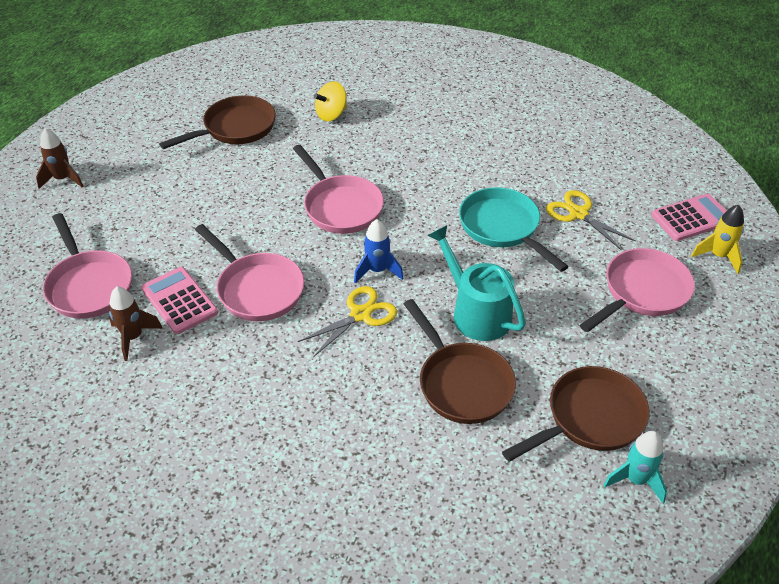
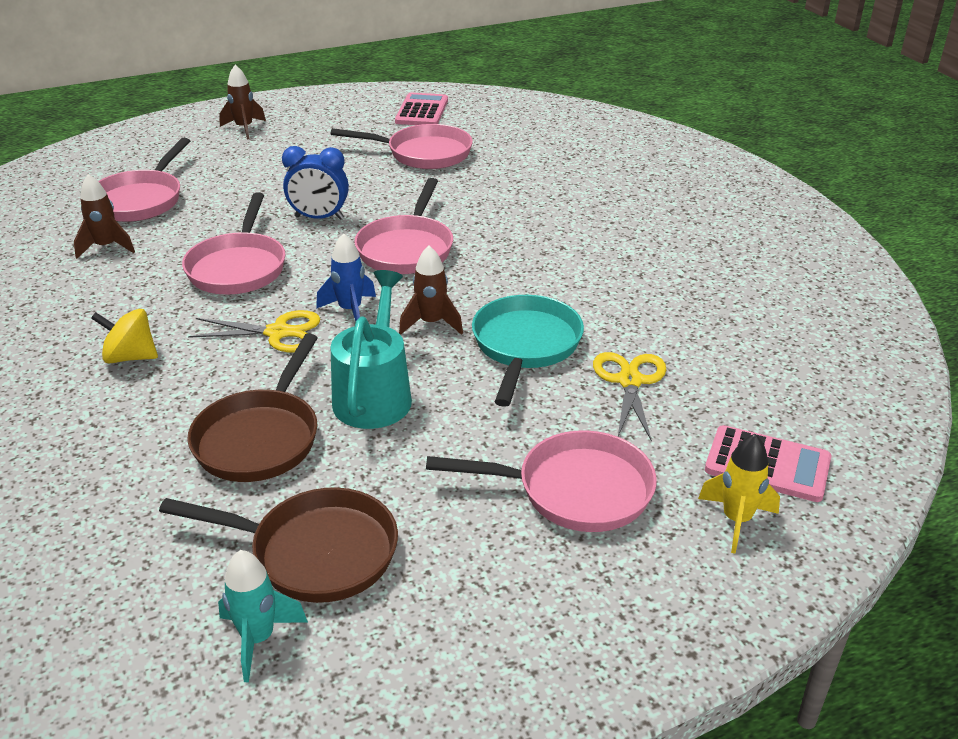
camera: 45 degrees right, 10 degrees down
pink calculator [141,267,218,334] -> pink calculator moved to [395,93,448,125]
brown pan [159,95,276,149] -> pink pan [330,124,473,169]
yellow spinning top [314,81,347,121] -> yellow spinning top moved to [91,309,158,364]
none -> blue clock [282,146,349,220]
none -> brown rocket [399,246,463,335]

